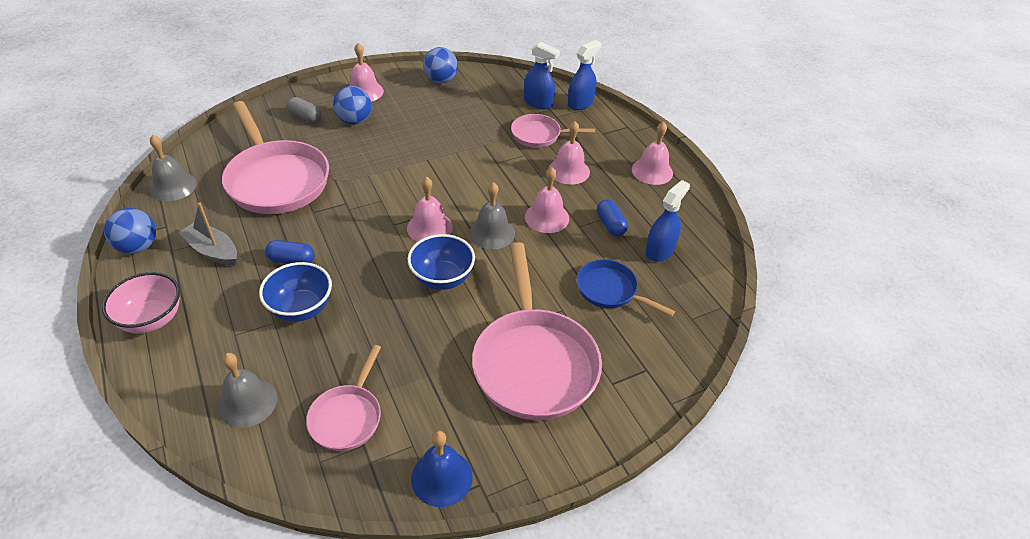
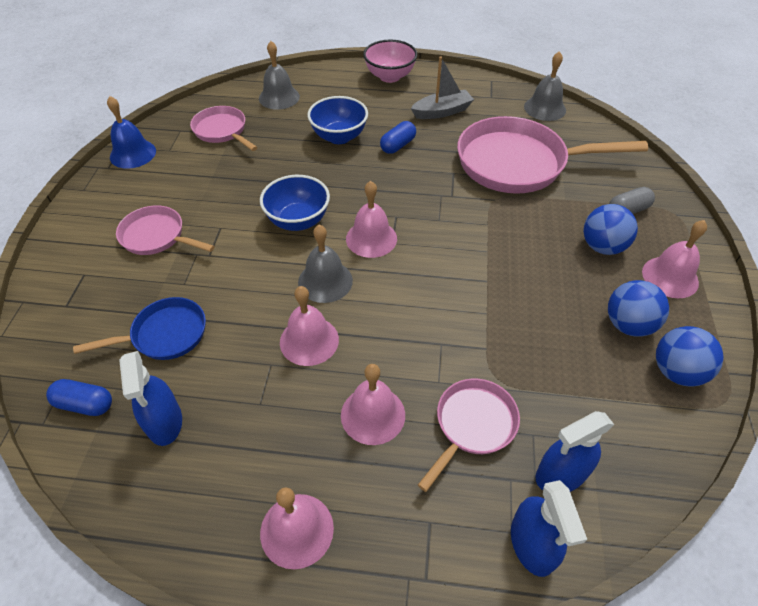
camera: 125 degrees right, 5 degrees up
blue ball [104,208,156,254] -> blue ball moved to [608,280,669,337]
pink pan [472,242,602,420] -> pink pan [116,206,215,255], size x0.53
blue capsule [597,199,628,236] -> blue capsule moved to [46,379,112,416]

